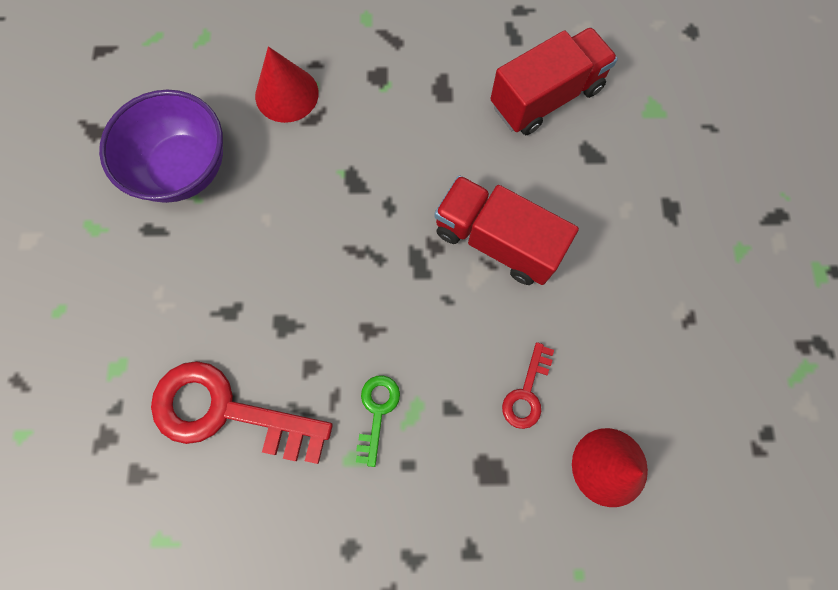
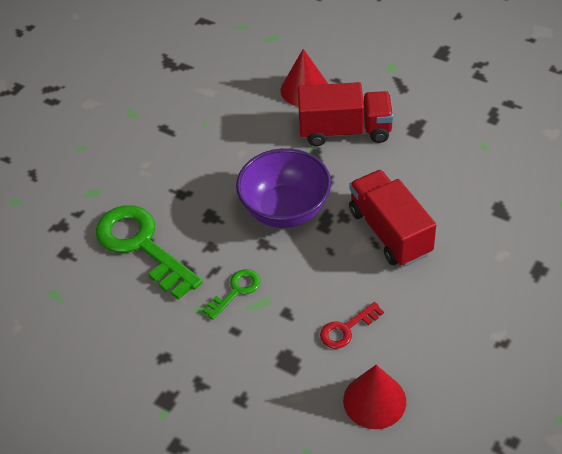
camera: 35 degrees right, 25 degrees down
purple bowl [99,90,223,203] -> purple bowl moved to [236,148,331,228]
red key [151,361,333,464] -> green key [96,205,203,300]
red truck [490,27,618,135] -> red truck moved to [298,82,394,146]

